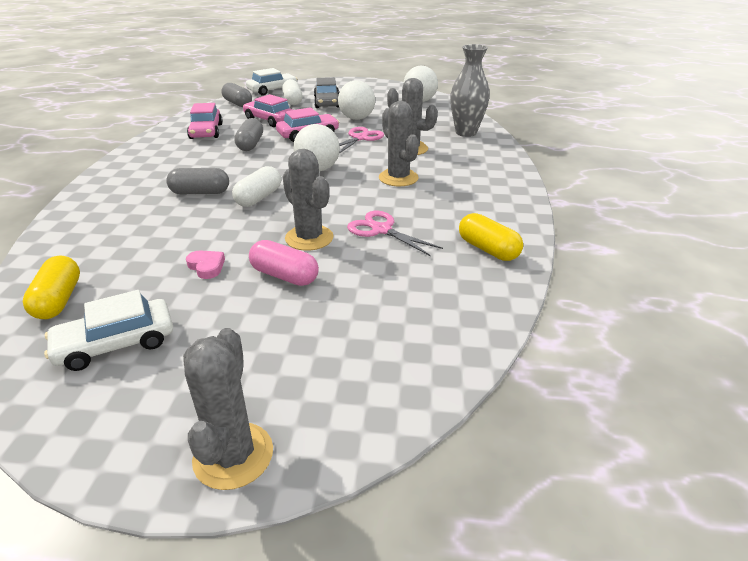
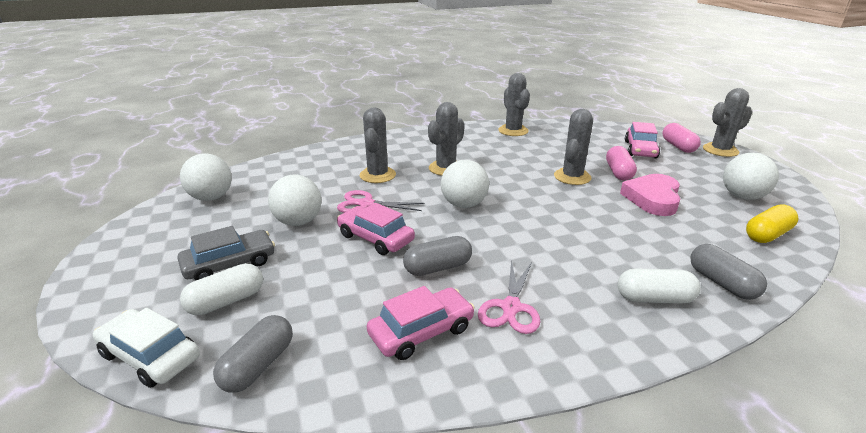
camera: 115 degrees left, 5 degrees down
white car [44,290,173,371] -> white ball [723,153,779,200]
grey capsule [166,168,229,194] -> grey capsule moved to [690,244,767,300]
pink heart [186,251,225,279] -> pink heart [620,174,680,216], size x2.02
white capsule [232,166,281,207] -> white capsule moved to [618,268,700,304]
pink car [243,94,293,127] -> pink car moved to [625,122,660,158]
pink scissors [347,211,443,256] -> pink scissors moved to [478,260,541,334]
grey vase [450,44,490,137] -> none
yellow capsule [459,213,523,261] -> grey cactus [498,73,530,136]
none -> pink capsule [662,123,701,153]

